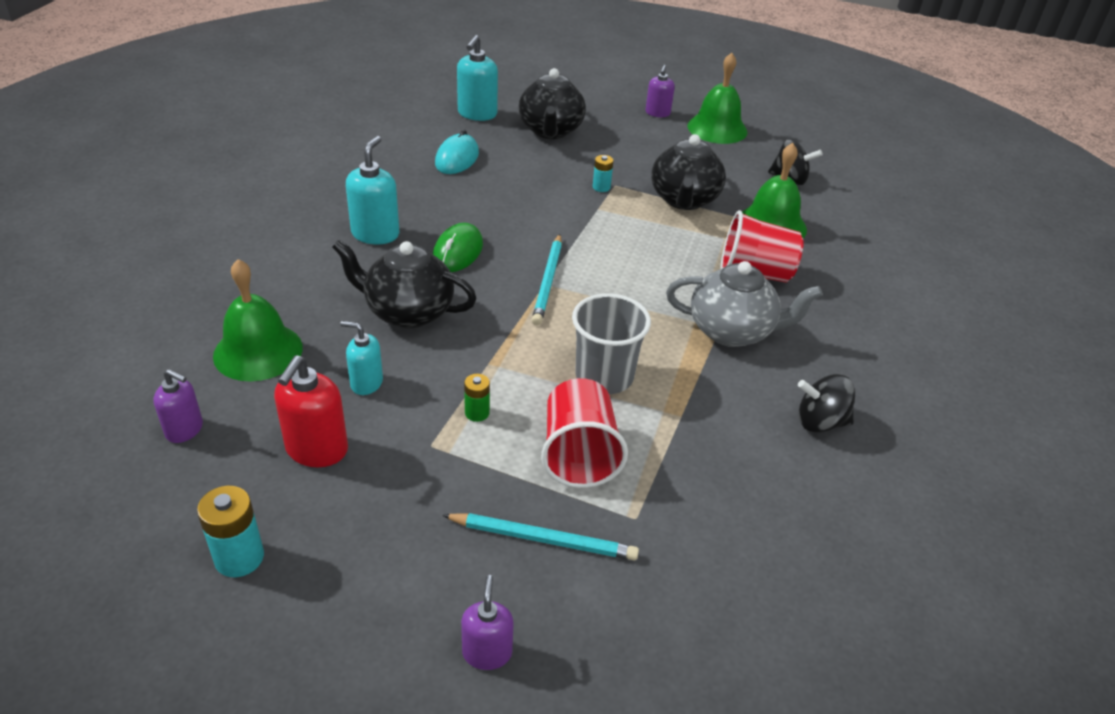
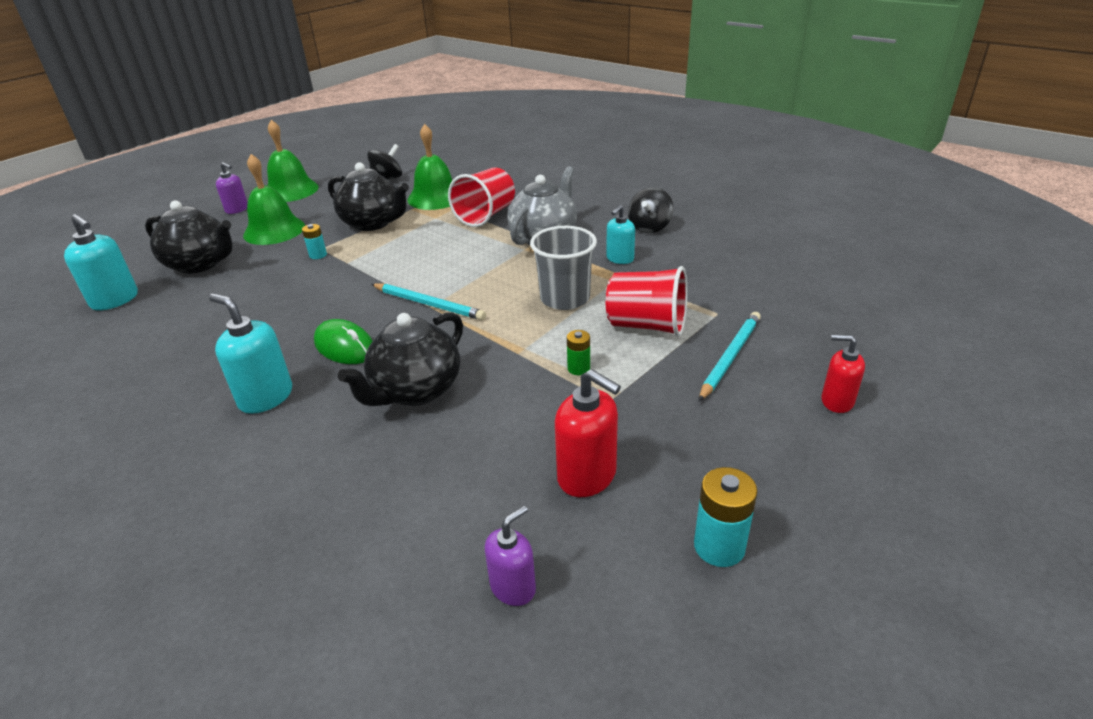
camera: 65 degrees left, 5 degrees down
green bell [213,259,303,381] -> green bell moved to [243,154,305,245]
turquoise soap dispenser [340,321,383,395] -> turquoise soap dispenser moved to [606,205,635,264]
turquoise mouse [435,130,479,174] -> none
purple soap dispenser [461,575,514,670] -> red soap dispenser [821,335,865,413]

